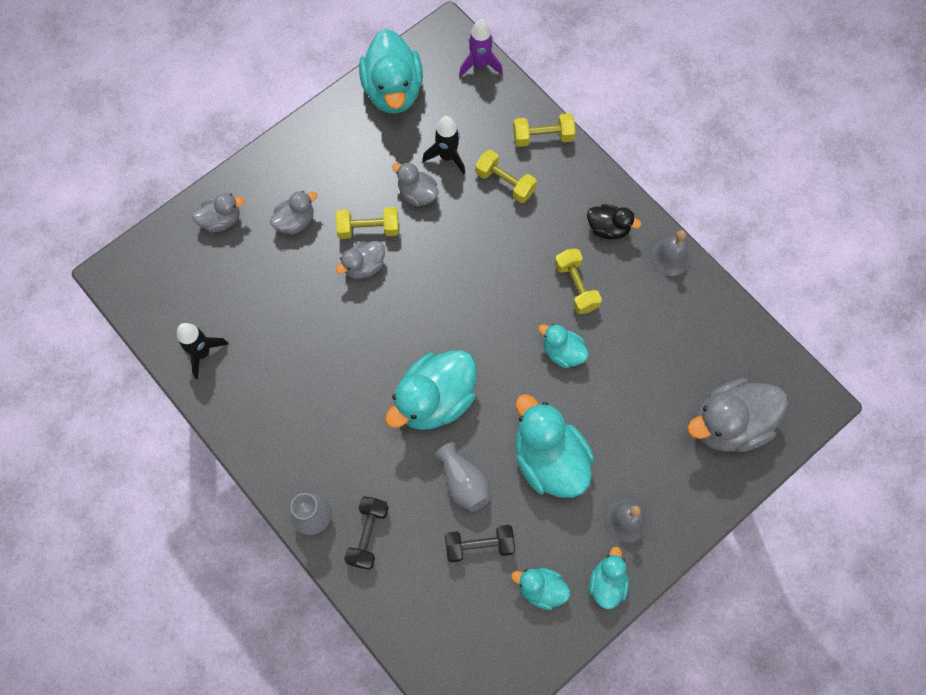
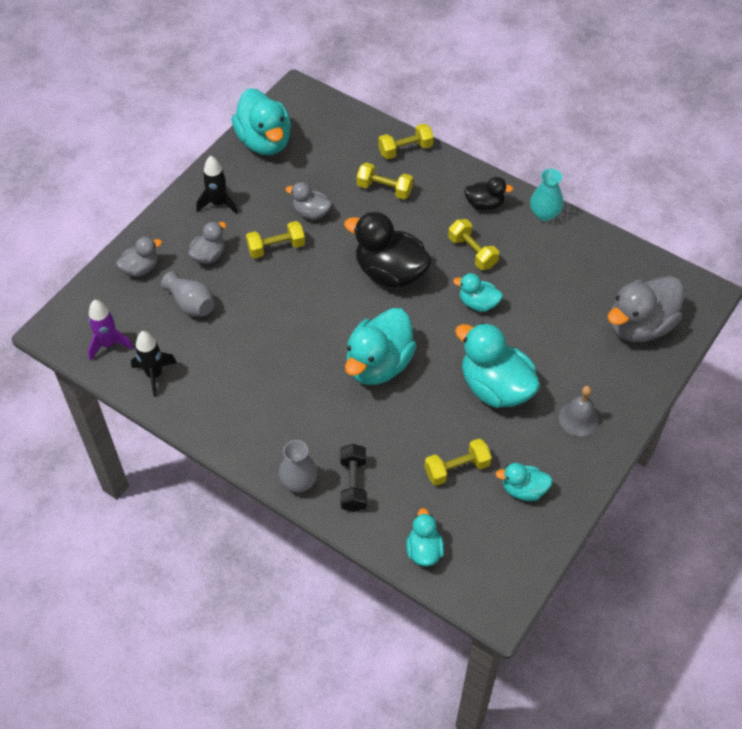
camera: 15 degrees left, 15 degrees down
grey duck [336,241,385,279] -> none
black rocket [422,116,465,174] -> black rocket moved to [196,156,238,214]
grey vase [434,442,490,512] -> grey vase moved to [161,271,214,317]
black dumbbell [445,525,515,562] -> yellow dumbbell [424,439,492,486]
purple rocket [459,19,503,77] -> purple rocket moved to [88,300,134,361]
turquoise duck [589,546,629,609] -> turquoise duck moved to [406,508,444,566]
grey bell [650,230,691,276] -> turquoise vase [530,169,563,221]
none -> black duck [344,212,432,288]

